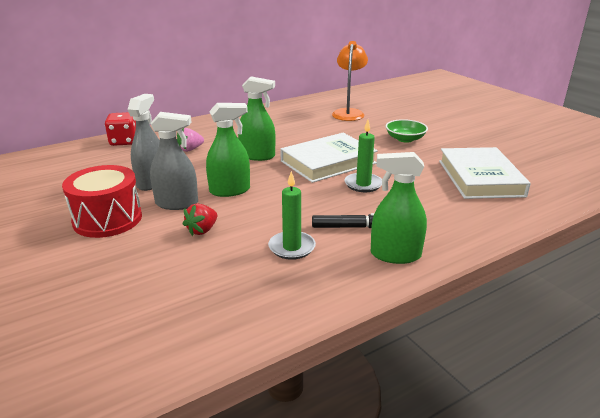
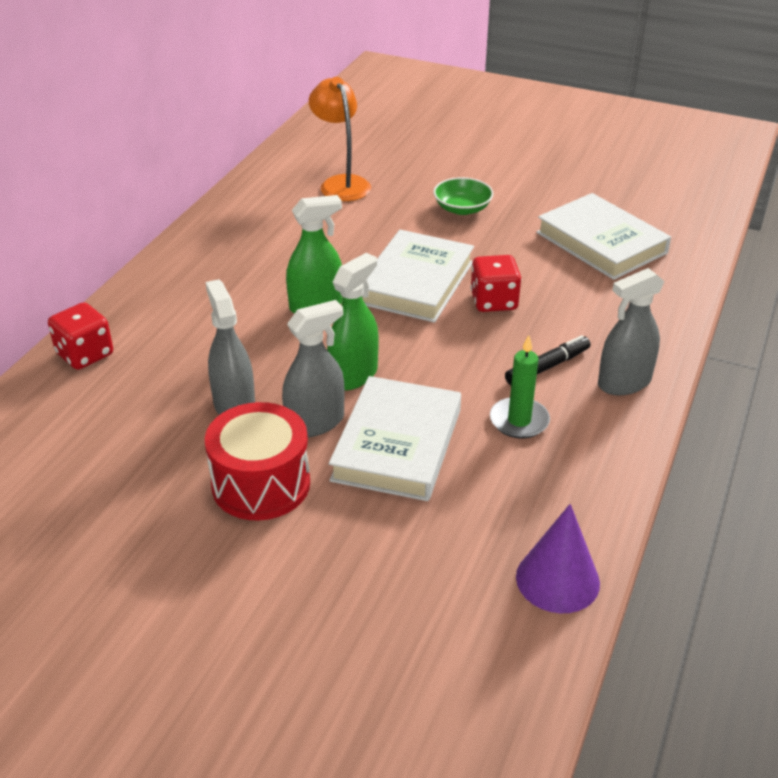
camera: 35 degrees left, 10 degrees up
pink strawberry [177,128,204,152] -> none
red strawberry [183,203,217,236] -> white book [329,376,461,501]
green candle [344,120,382,192] -> red dice [470,255,521,312]
green spray bottle [371,152,427,264] -> grey spray bottle [598,268,664,396]
none -> purple cone [516,504,600,613]

